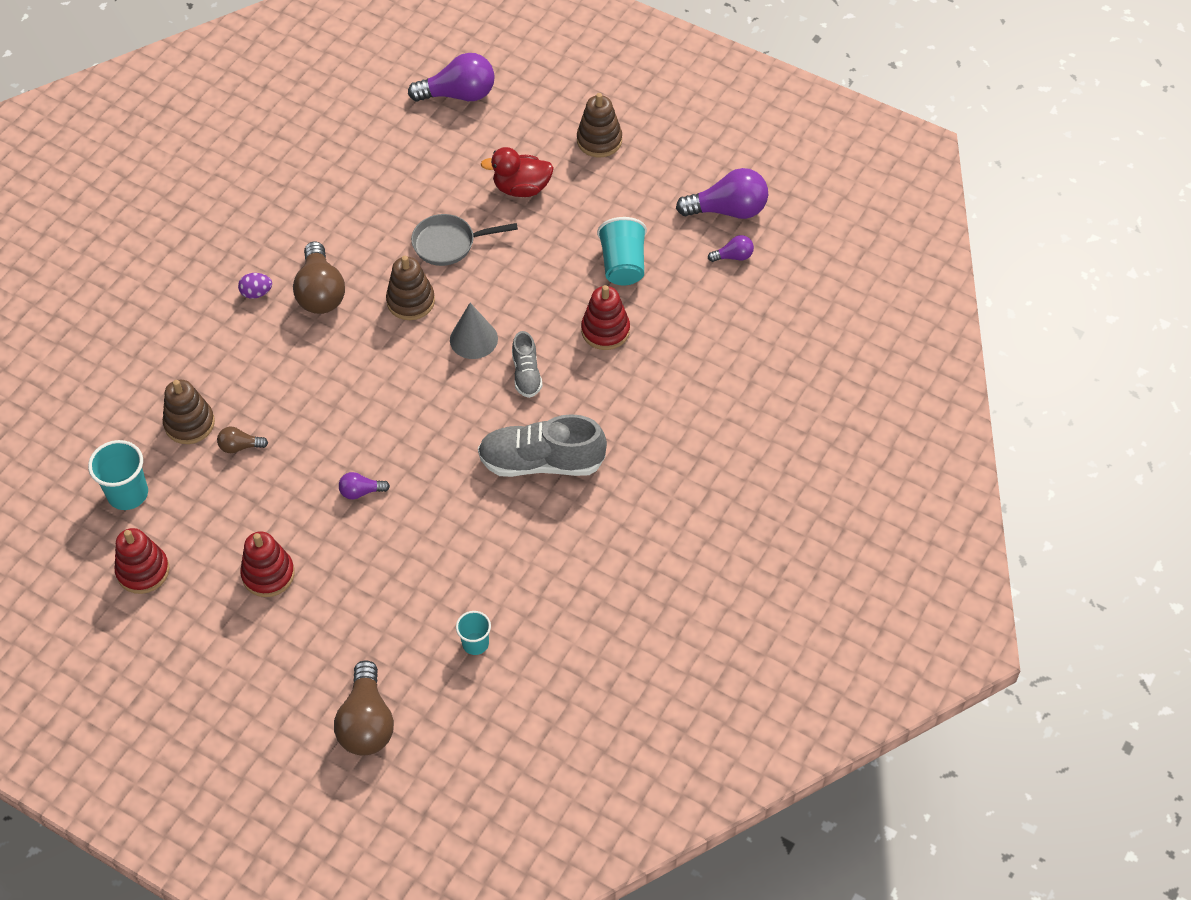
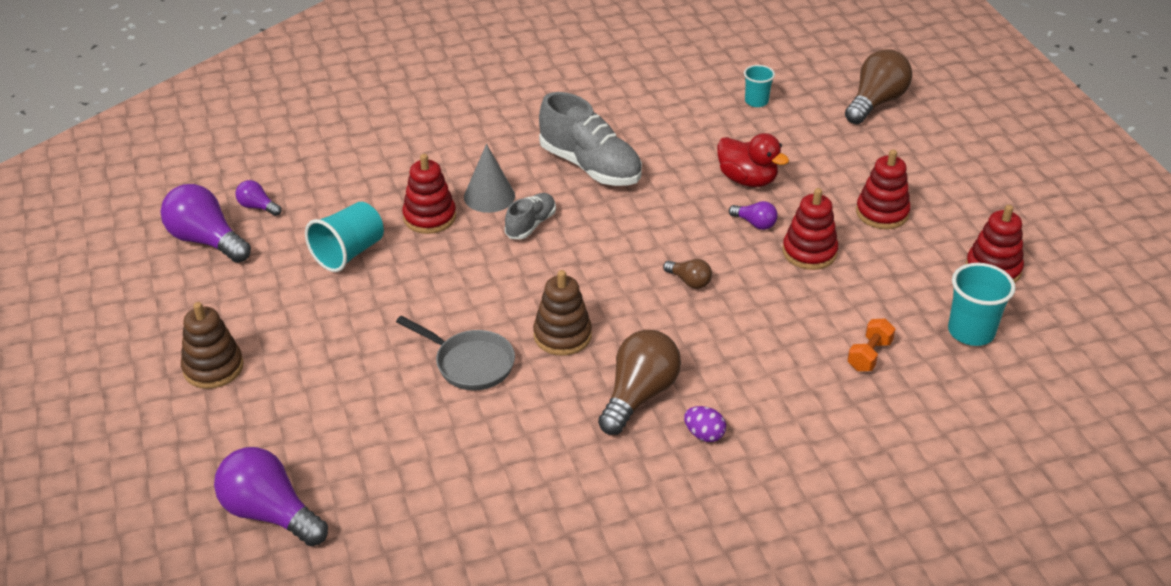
camera: 140 degrees left, 15 degrees down
brown stacking toy [163,380,215,444] -> orange dumbbell [847,319,896,371]
brown light bulb [217,427,268,453] -> brown light bulb moved to [663,259,712,289]
grey cone [450,303,498,359] -> grey cone moved to [464,144,515,213]
red duck [481,147,554,197] -> red duck moved to [717,133,789,187]
none -> red stacking toy [783,188,838,270]

